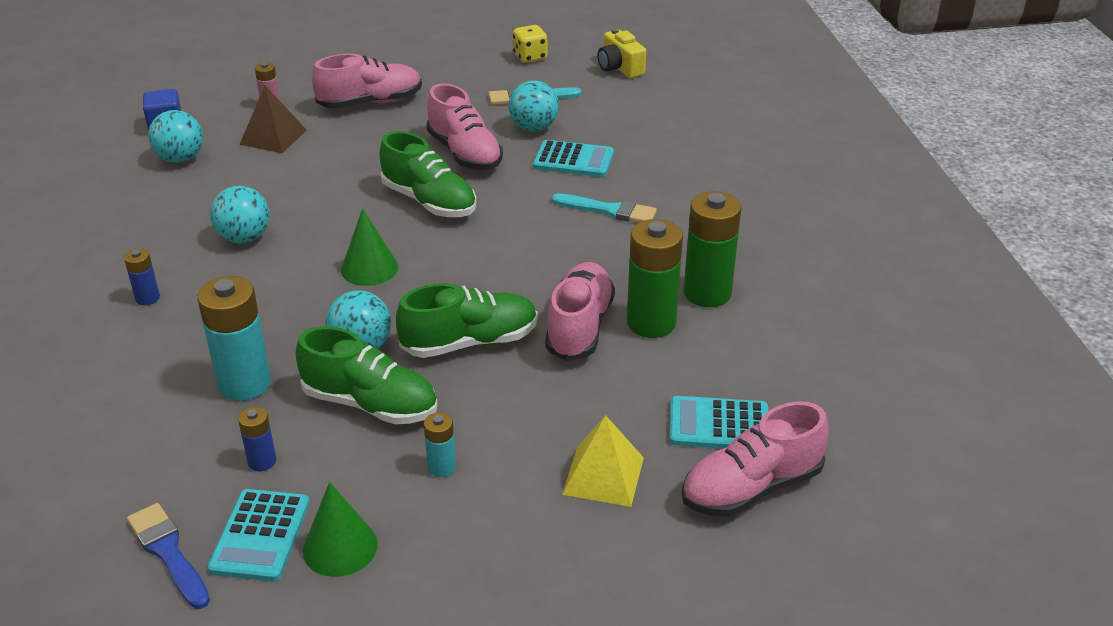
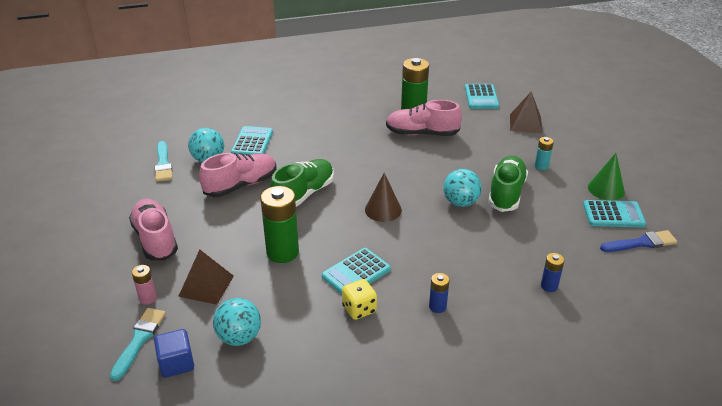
camera: 95 degrees left, 0 degrees up
blue brush [127,503,210,609] -> blue brush turned 150 degrees counterclockwise [600,230,677,252]
turquoise battery [197,276,271,401] -> none
turquoise ball [210,186,270,243] -> turquoise calculator [322,248,391,294]
blue battery [238,407,276,471] -> blue battery moved to [541,253,564,292]
green cone [341,208,398,286] -> brown cone [365,173,402,222]
green shoe [396,283,537,358] -> none
yellow dice [513,25,548,63] -> yellow dice moved to [342,279,377,320]
turquoise brush [551,193,657,222] -> turquoise brush moved to [110,308,166,381]
yellow pyramid [562,415,644,507] -> brown pyramid [510,91,542,133]
yellow camera [598,28,646,78] -> none
pink shoe [682,401,829,517] -> none
green battery [684,192,741,307] -> green battery moved to [261,186,299,263]

